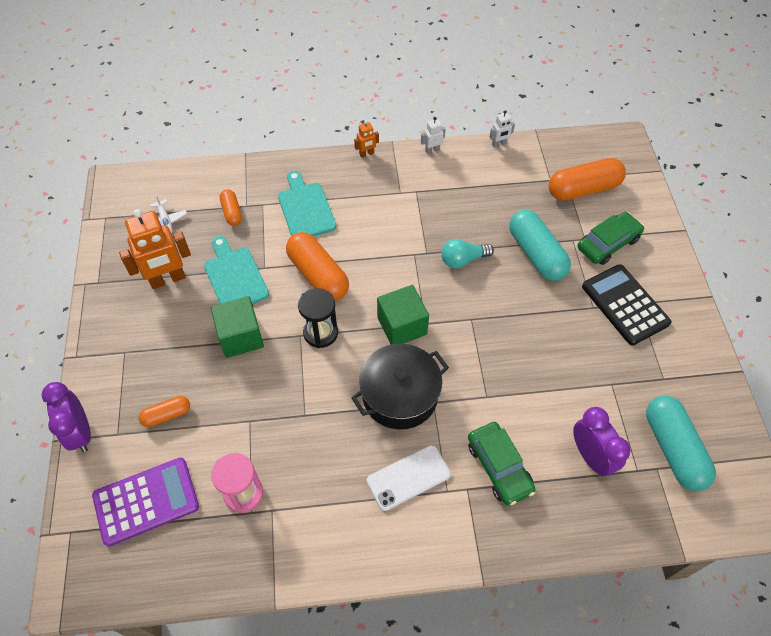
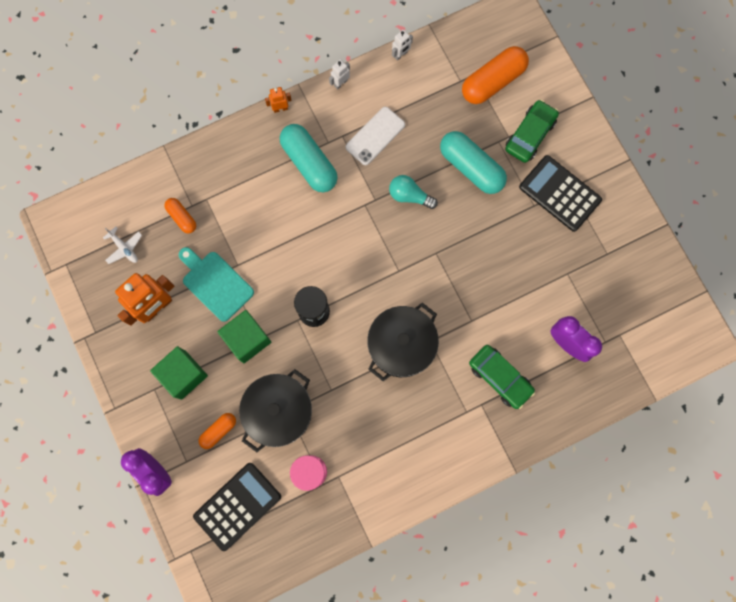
camera: 20 degrees left, 20 degrees up
purple calculator [92,457,199,546] -> black calculator [193,463,281,551]
turquoise cutting board [278,171,336,236] -> none
orange capsule [286,232,349,301] -> none
orange robot [354,120,379,158] -> orange robot turned 150 degrees counterclockwise [265,87,292,113]
white phone [367,445,451,511] -> white phone moved to [346,107,405,165]
green cube [377,285,429,344] -> green cube moved to [150,346,208,400]
turquoise light bulb [441,239,494,268] -> turquoise light bulb turned 60 degrees clockwise [389,175,438,209]
turquoise capsule [646,396,716,491] -> turquoise capsule moved to [280,124,338,192]
none -> black pot [239,369,312,452]

